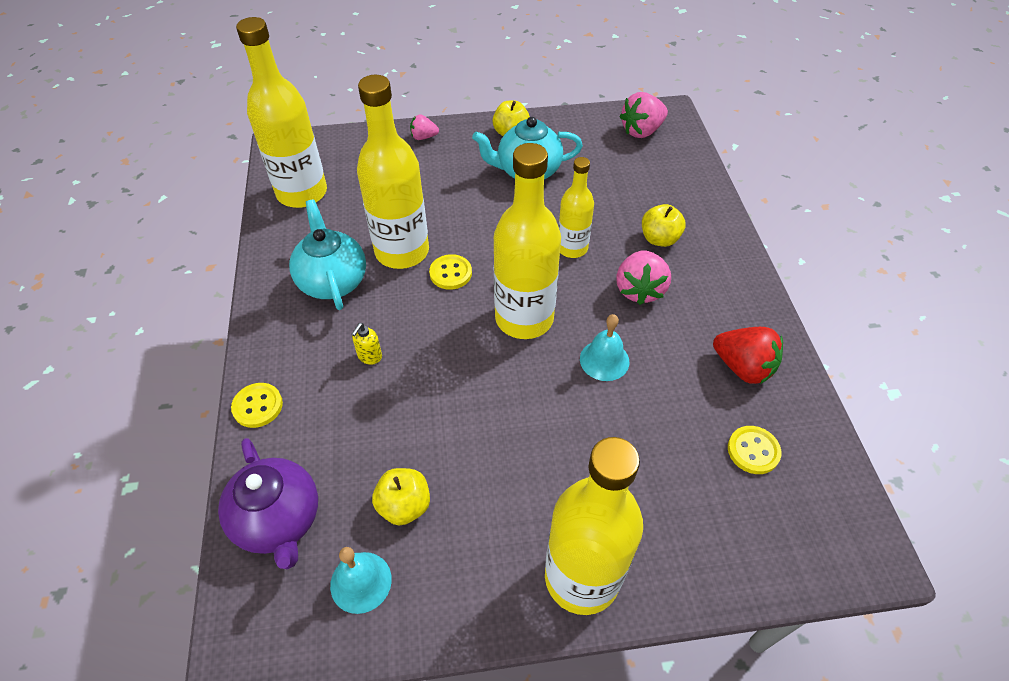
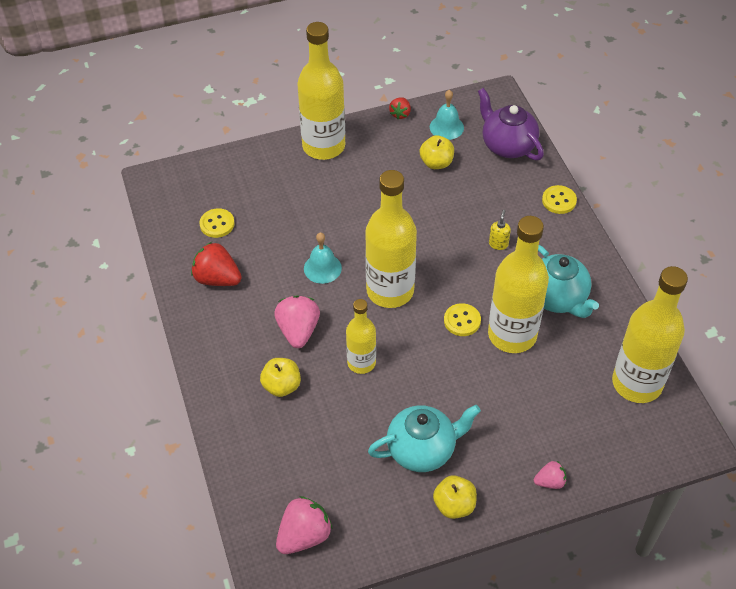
camera: 170 degrees right, 0 degrees up
none -> red strawberry [389,97,411,119]

